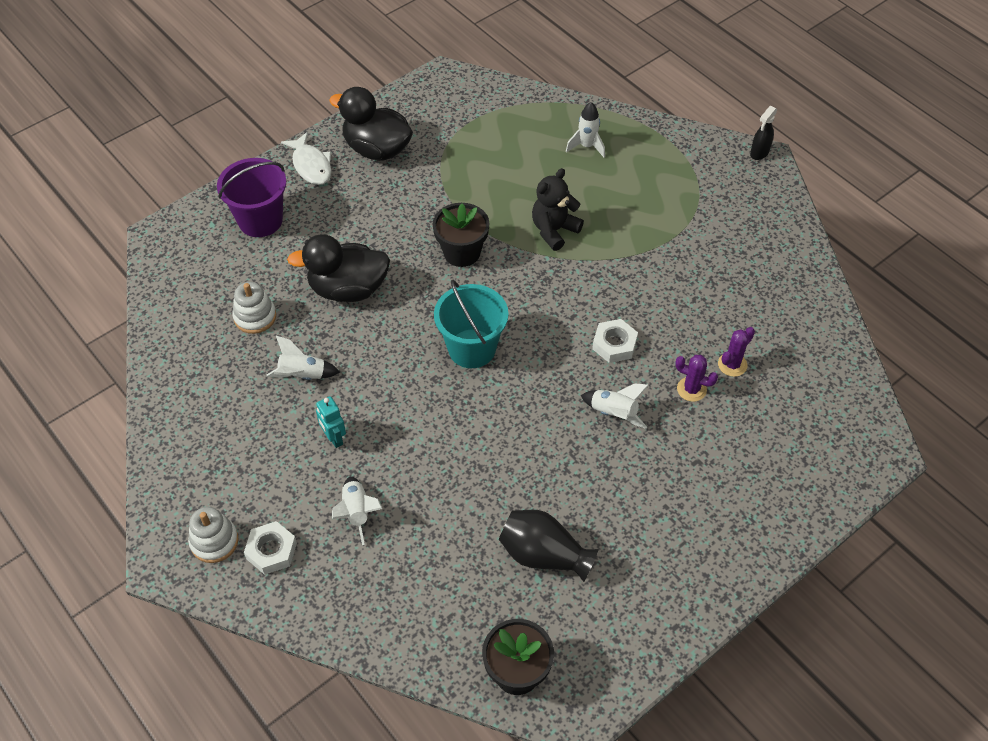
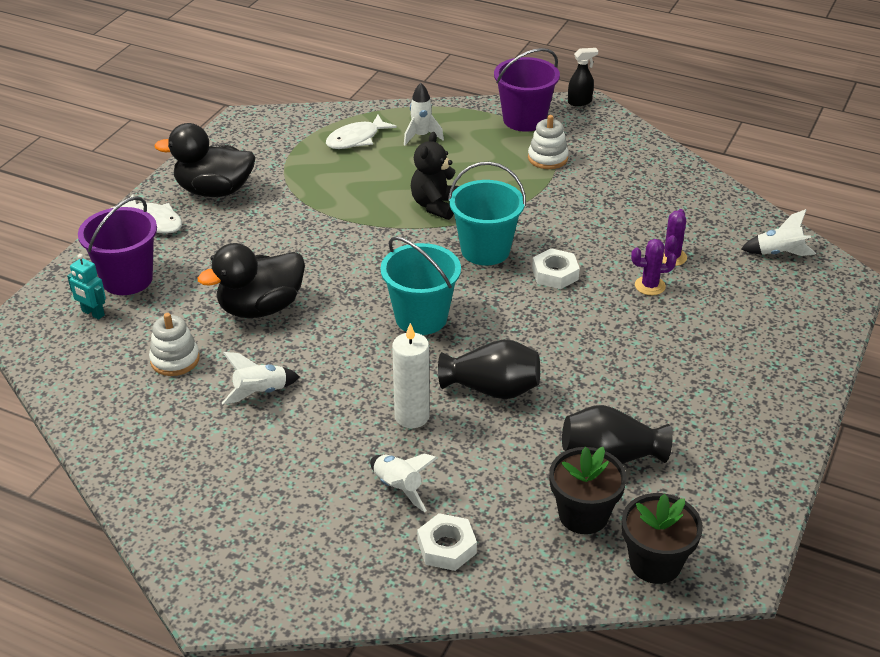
camera: 25 degrees left, 15 degrees down
white stacking toy [188,507,239,563] -> white stacking toy moved to [528,115,569,169]
white nut [244,521,297,575] -> white nut moved to [417,513,477,571]
turquoise robot [316,396,346,448] -> turquoise robot moved to [67,254,106,320]
black flower pot [433,203,489,267] -> black flower pot moved to [549,447,627,534]
white rocket [581,383,649,429] -> white rocket moved to [741,209,816,256]
black spray bottle [750,106,778,160] -> black spray bottle turned 120 degrees counterclockwise [568,48,598,106]
none -> white fish [326,115,397,149]
none -> white candle [392,323,430,428]
none -> black vase [438,339,540,399]
none -> turquoise bucket [448,162,526,266]
none -> purple bucket [494,48,560,132]

